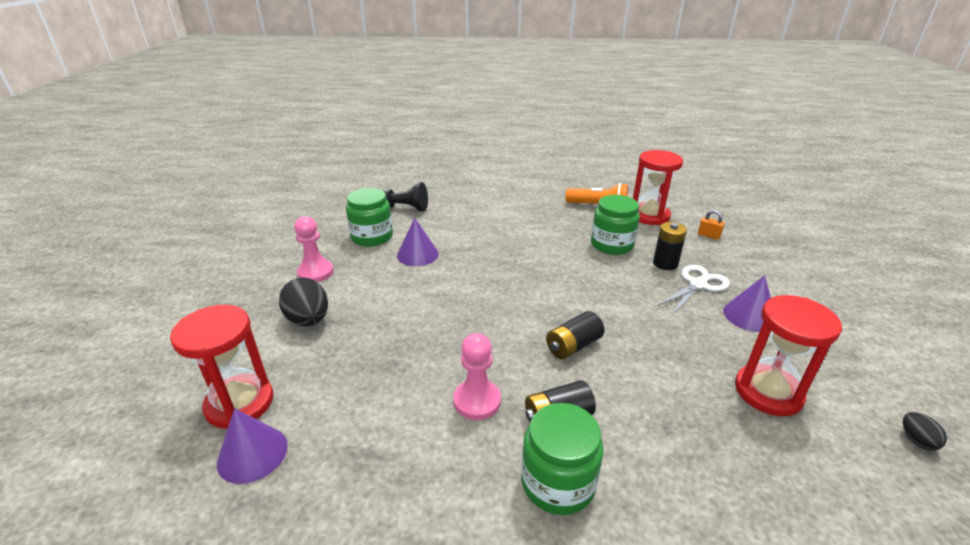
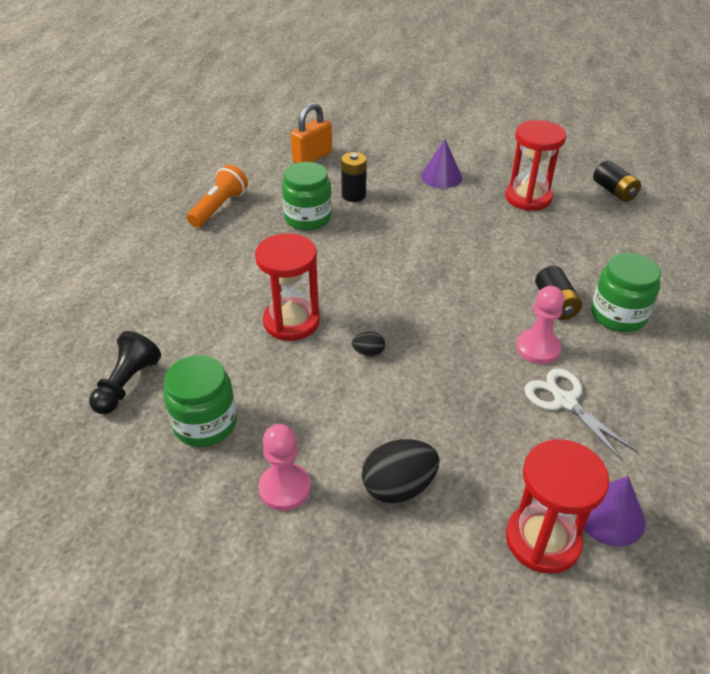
camera: 80 degrees left, 10 degrees up
purple cone [397,218,439,266] -> none
black battery [546,311,605,359] -> black battery moved to [593,160,641,202]
red hourglass [633,150,683,225] -> red hourglass moved to [255,233,320,341]
white scissors [657,265,730,315] -> white scissors moved to [525,368,637,461]
orange padlock [698,210,724,240] -> orange padlock [291,103,332,163], size x1.96
black egg [903,412,947,450] -> black egg moved to [352,331,385,357]

